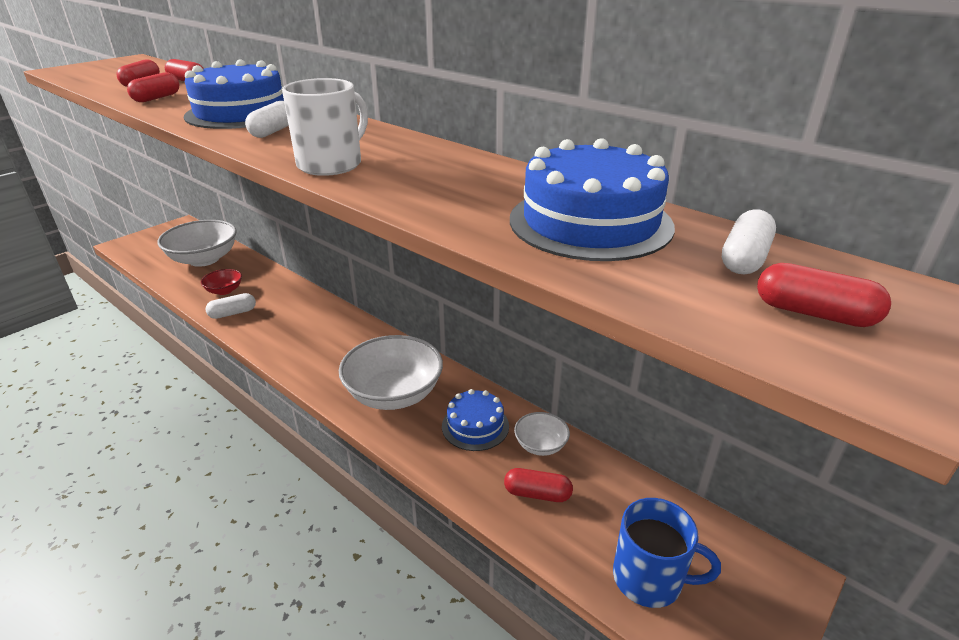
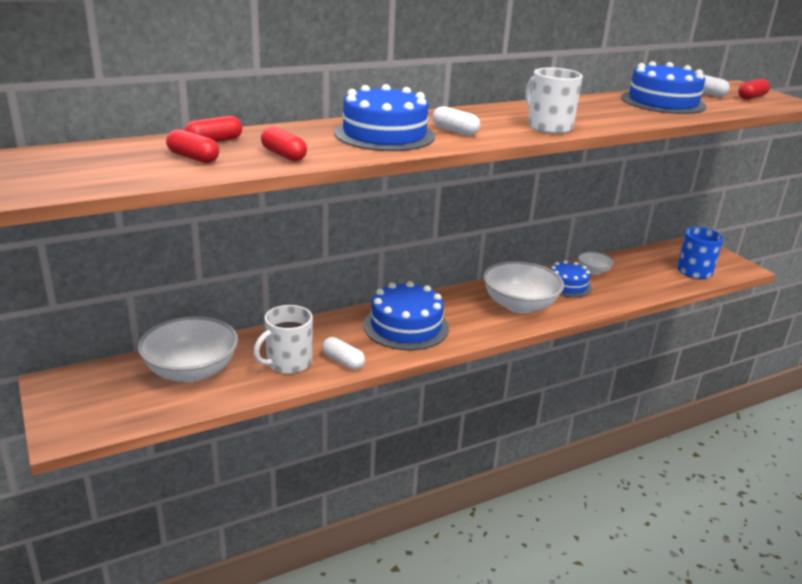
camera: 70 degrees left, 5 degrees down
red bowl [201,269,242,295] -> white mug [253,305,313,374]
white capsule [205,293,256,319] -> white capsule turned 45 degrees counterclockwise [322,337,365,370]
red capsule [504,468,573,502] -> none
none -> blue cake [363,281,449,350]

